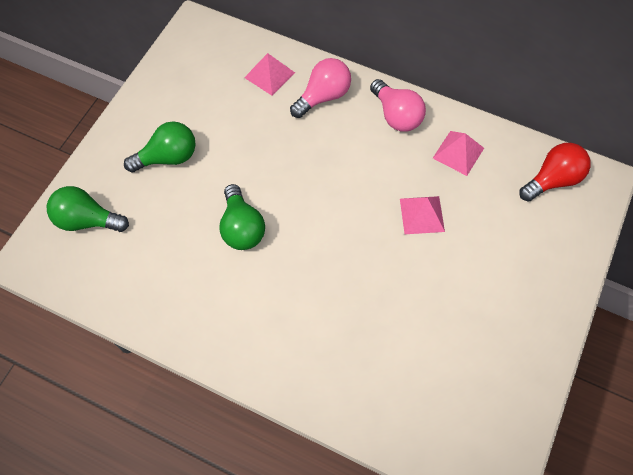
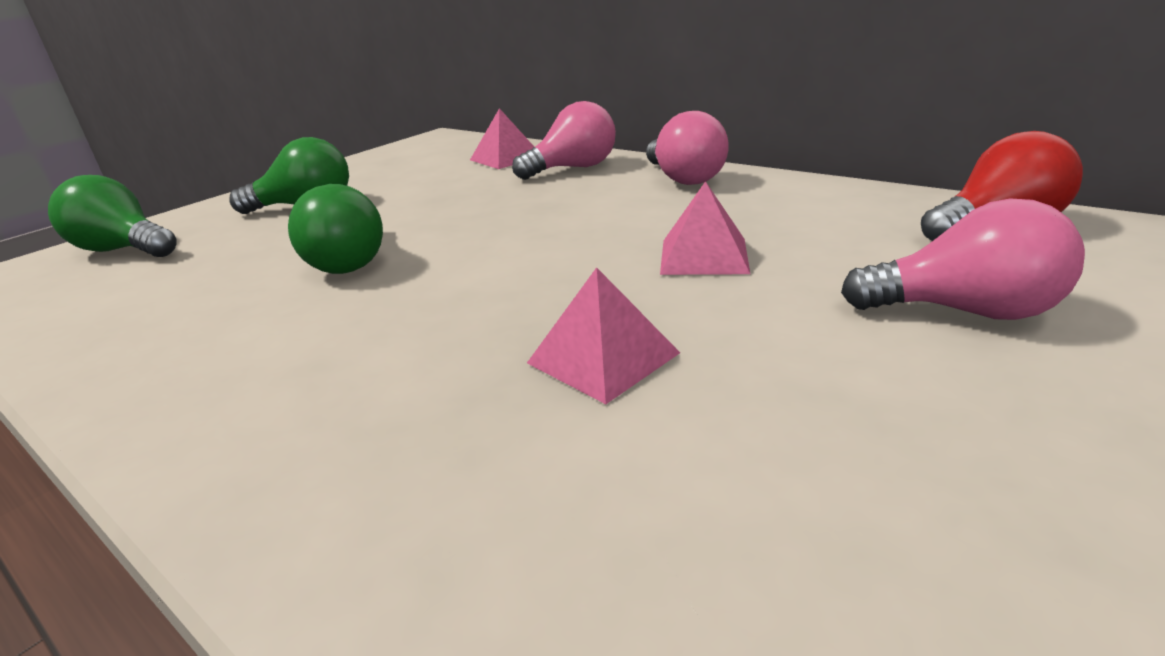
camera: 15 degrees right, 35 degrees down
pink pyramid [433,131,484,176] -> pink pyramid moved to [527,267,680,404]
none -> pink light bulb [841,199,1085,320]

